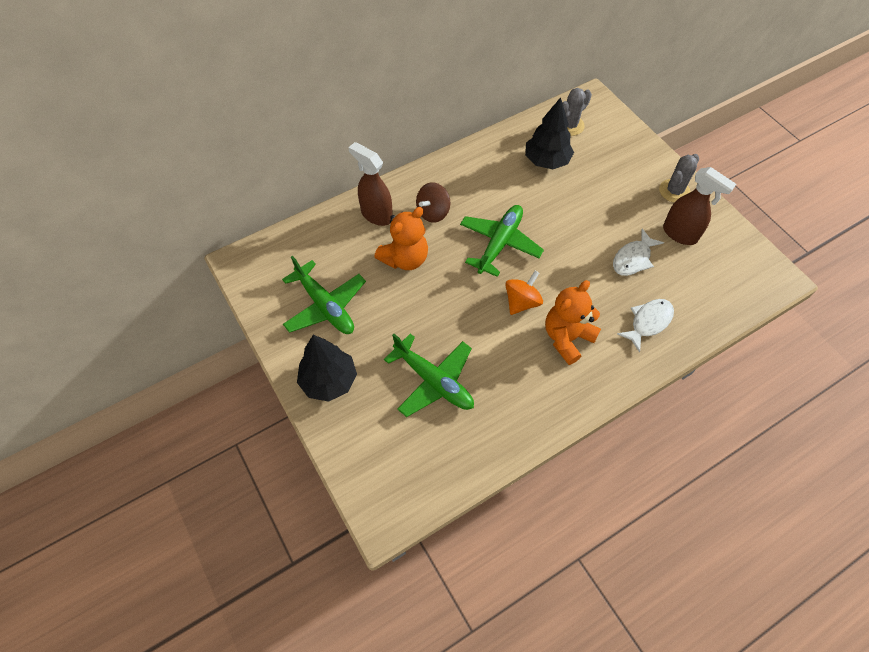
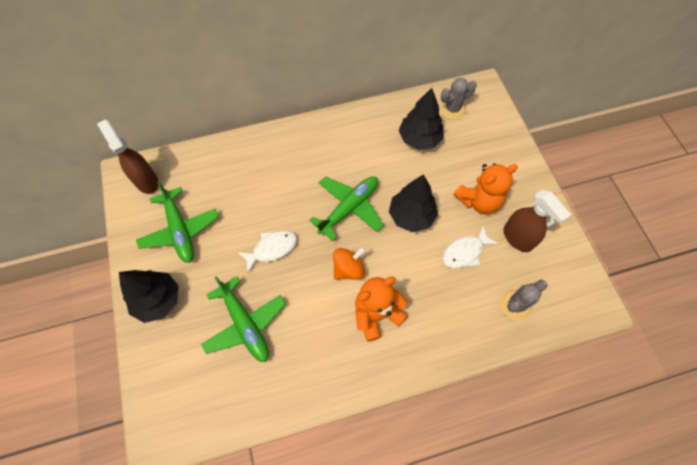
camera: 15 degrees right, 5 degrees up
brown spray bottle [348,142,393,226] -> brown spray bottle moved to [97,119,158,194]
orange teddy bear [374,207,428,270] -> orange teddy bear moved to [454,163,518,214]
brown spinning top [416,182,450,223] -> none
white fish [617,299,674,352] -> white fish moved to [237,231,297,273]
grey cactus [659,154,699,202] -> grey cactus moved to [500,280,547,321]
none -> black tree [389,174,438,232]

